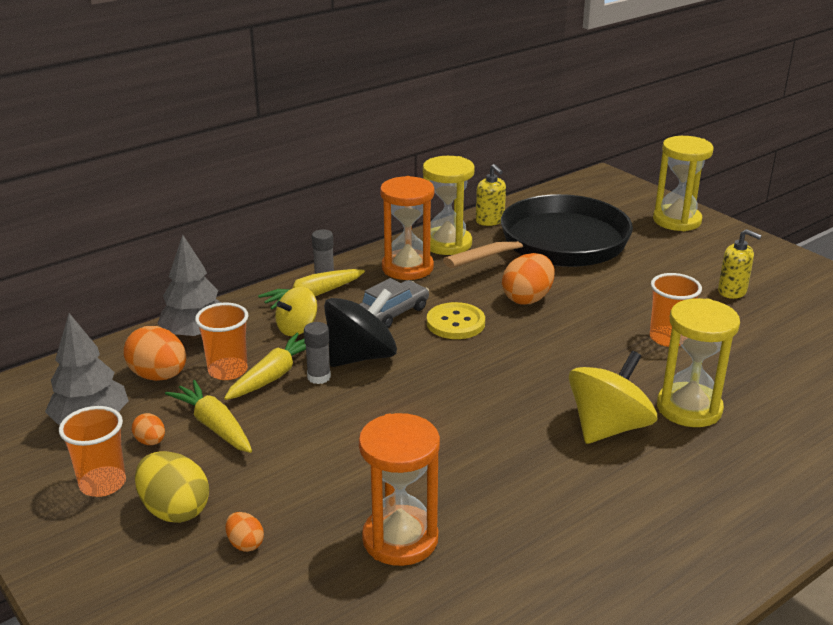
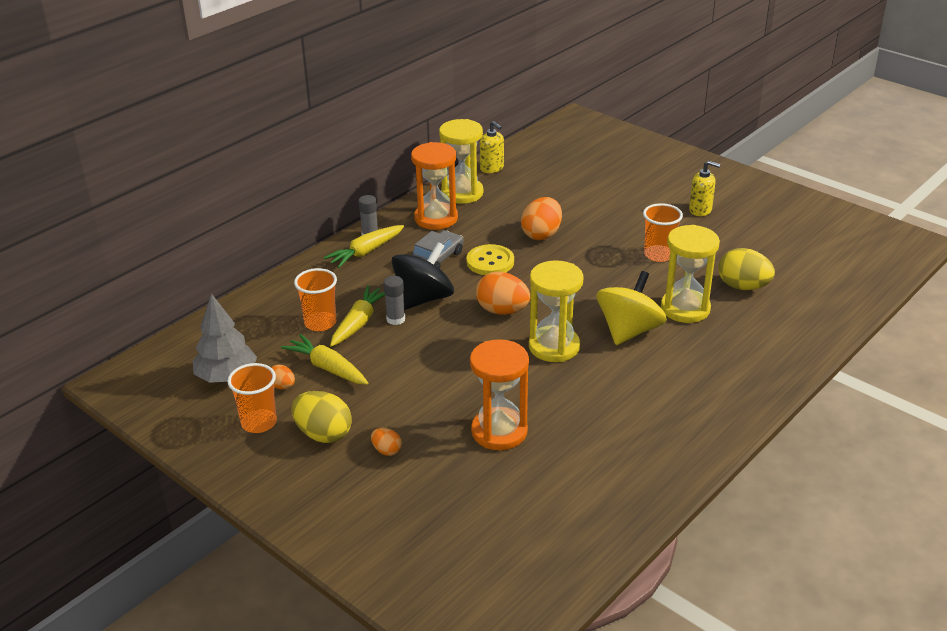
camera: 10 degrees left, 5 degrees up
orange egg [123,326,186,381] -> orange egg moved to [476,271,530,315]
grey tree [157,234,221,338] -> none
yellow spinning top [275,287,317,336] -> none
black pan [443,194,633,268] -> none
yellow hourglass [653,136,714,231] -> yellow hourglass moved to [529,260,584,362]
none -> yellow egg [718,248,775,290]

